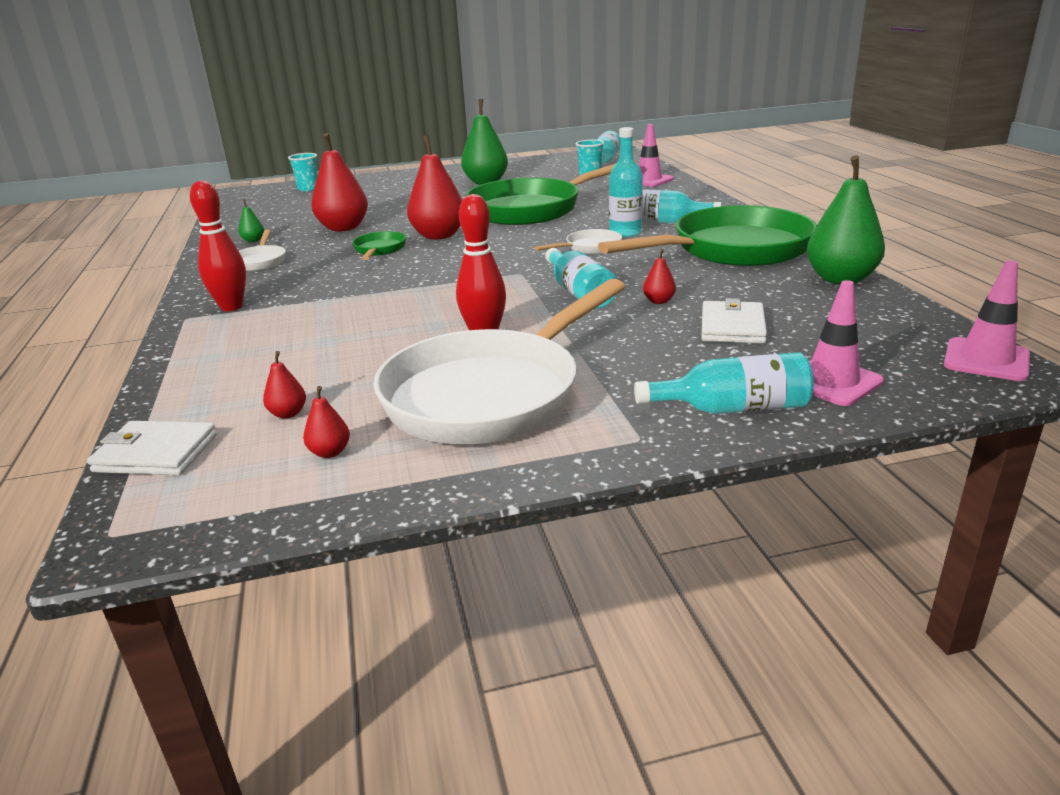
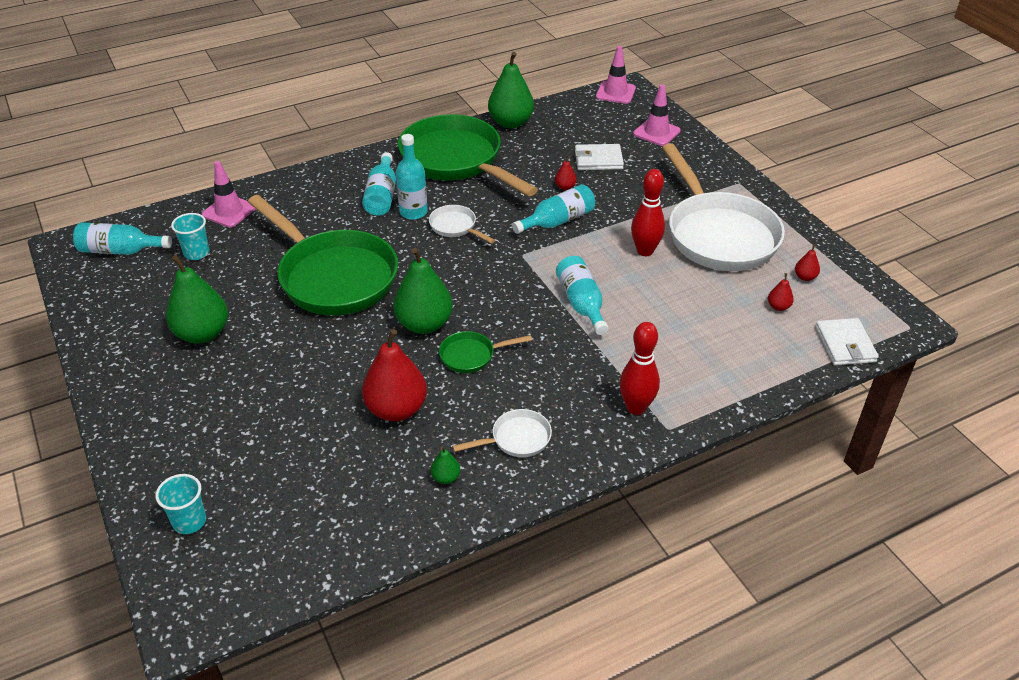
camera: 105 degrees left, 15 degrees up
white pan [373,279,625,444] -> white pan turned 45 degrees clockwise [662,143,785,271]
red pear [407,135,462,240] -> green pear [393,248,453,334]
turquoise bottle [634,352,814,414] -> turquoise bottle moved to [556,256,609,335]

